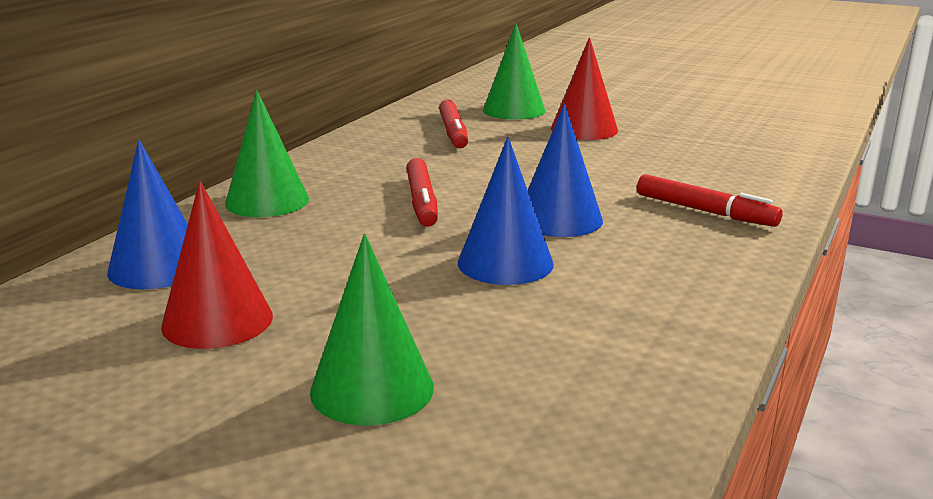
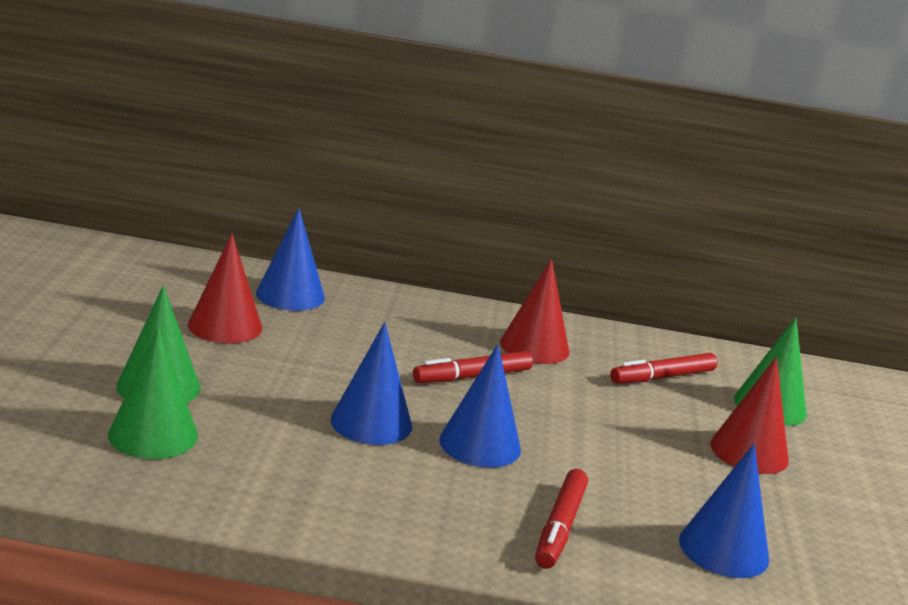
camera: 65 degrees right, 0 degrees up
green cone [225,90,309,217] -> green cone moved to [108,328,198,459]
none -> red cone [500,259,569,364]
none -> blue cone [679,444,769,578]

